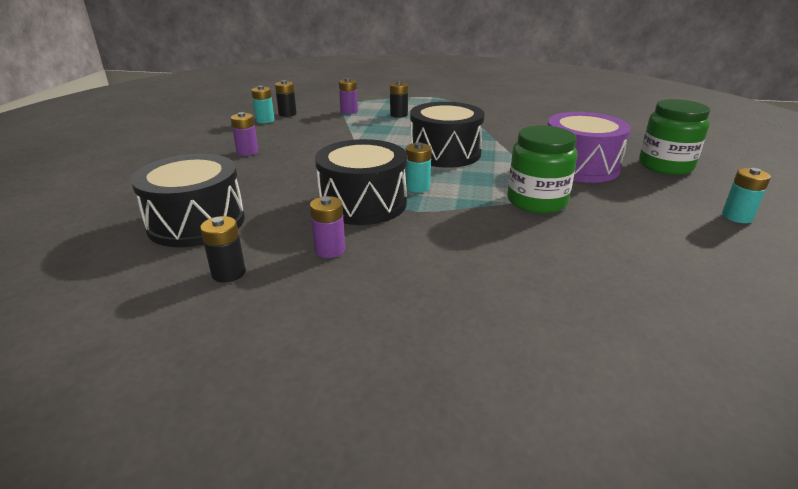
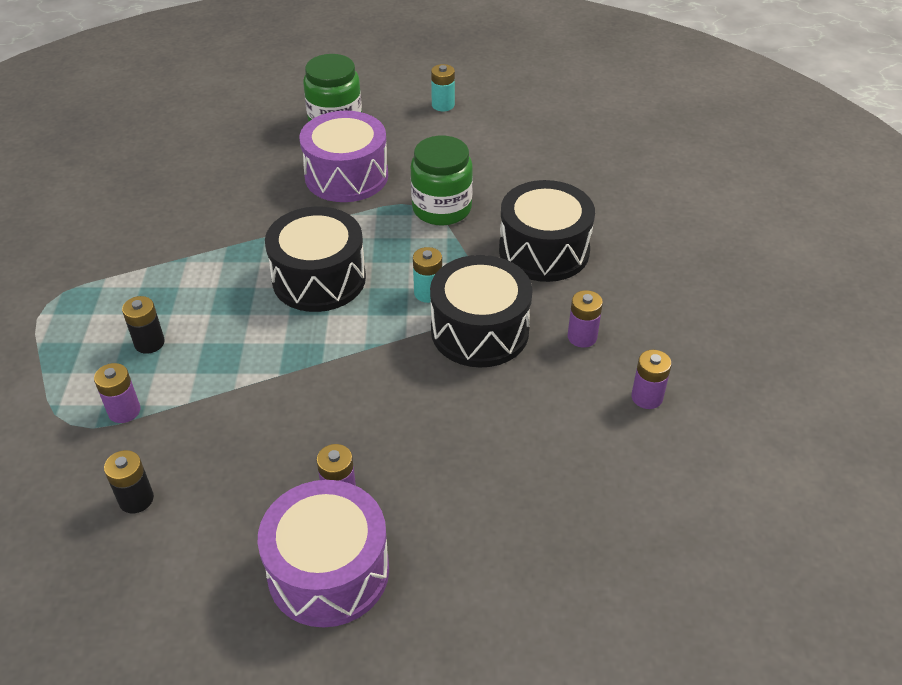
camera: 100 degrees left, 15 degrees up
black drum [131,154,245,247] -> black drum moved to [499,180,595,282]
black battery [200,216,246,283] -> purple battery [631,350,672,409]
turquoise battery [251,86,275,123] -> none
none -> purple drum [258,480,389,628]

